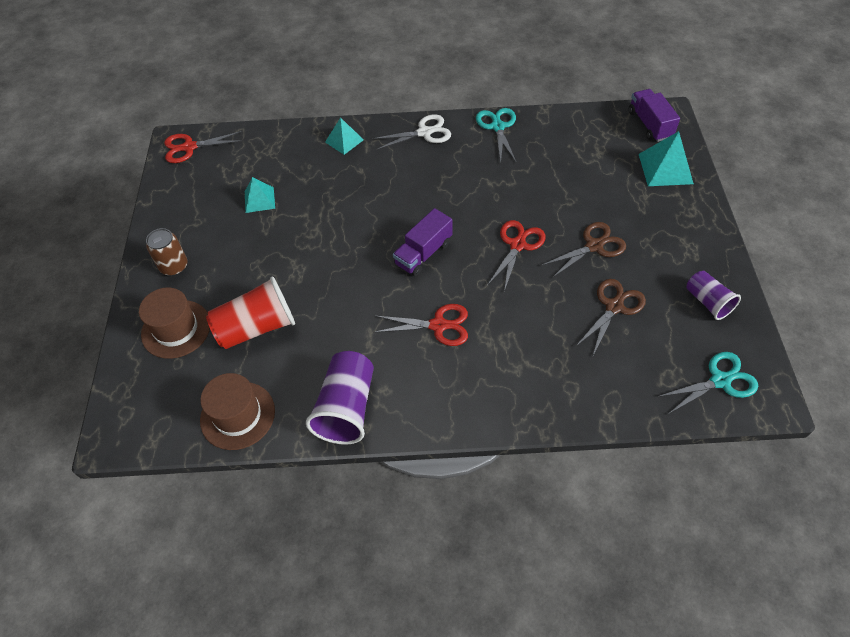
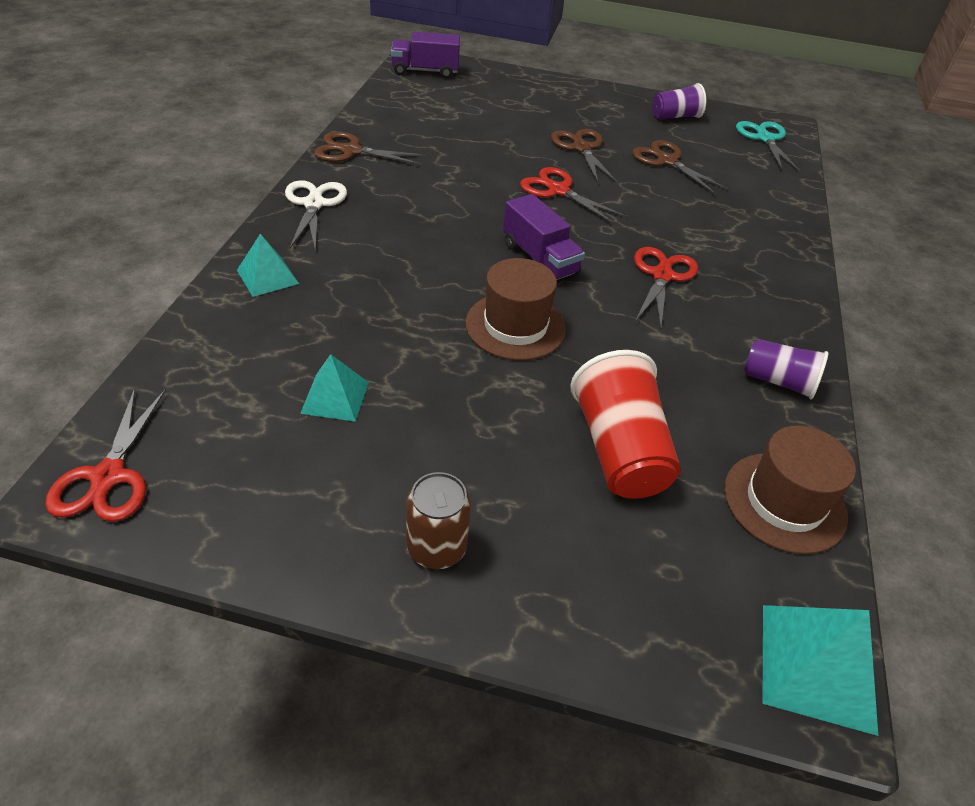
camera: 80 degrees left, 10 degrees down
brown hat [139,288,210,359] -> brown hat moved to [465,258,566,360]
purple cup [306,351,374,444] -> purple cup [744,339,828,399], size x0.61
turquoise scissors [476,108,517,163] -> brown scissors [314,131,426,165]
turquoise pyramid [639,131,694,186] -> turquoise pyramid moved to [763,605,878,736]

